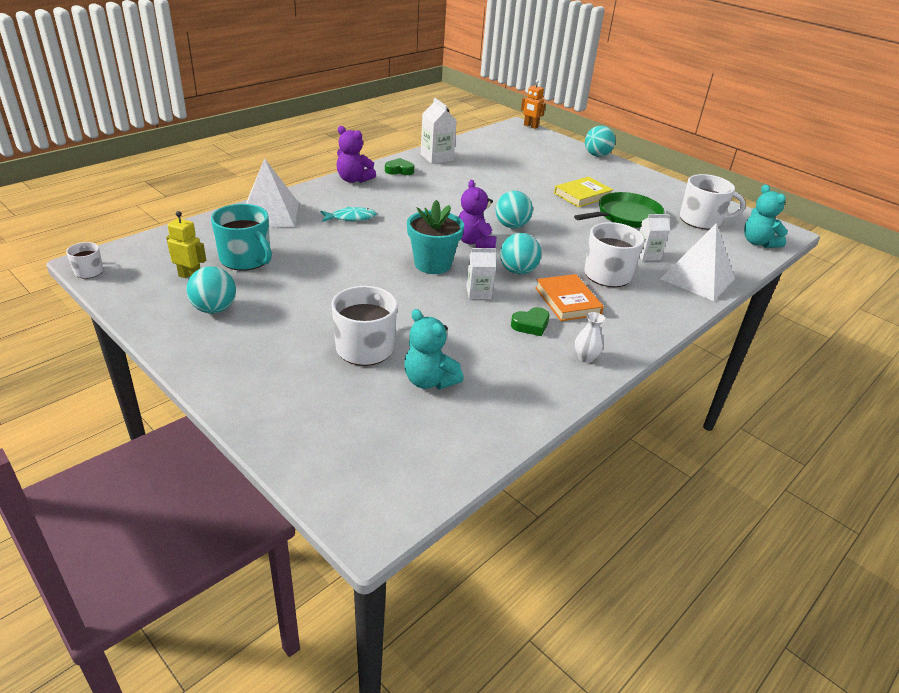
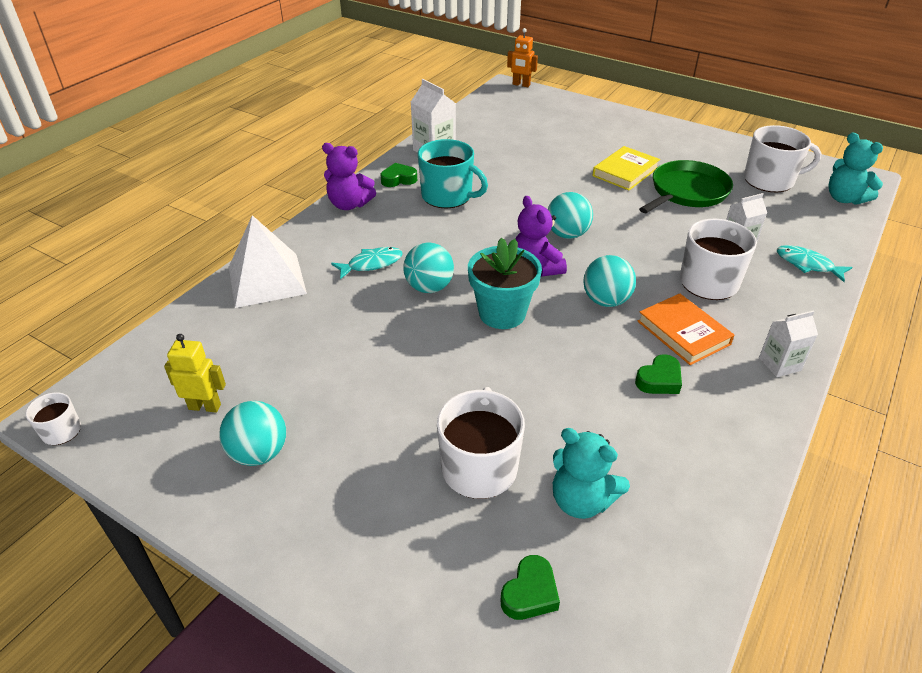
camera: 10 degrees left, 5 degrees up
turquoise mug [211,204,272,271] -> turquoise mug moved to [418,139,488,208]
white carton [466,248,496,299] -> white carton moved to [759,311,818,377]
white vase [575,312,605,363] -> none
turquoise ball [585,126,615,157] -> turquoise ball moved to [403,243,454,293]
white pyramid [660,223,735,301] -> turquoise fish [777,245,853,282]
none -> green heart [501,555,560,620]

